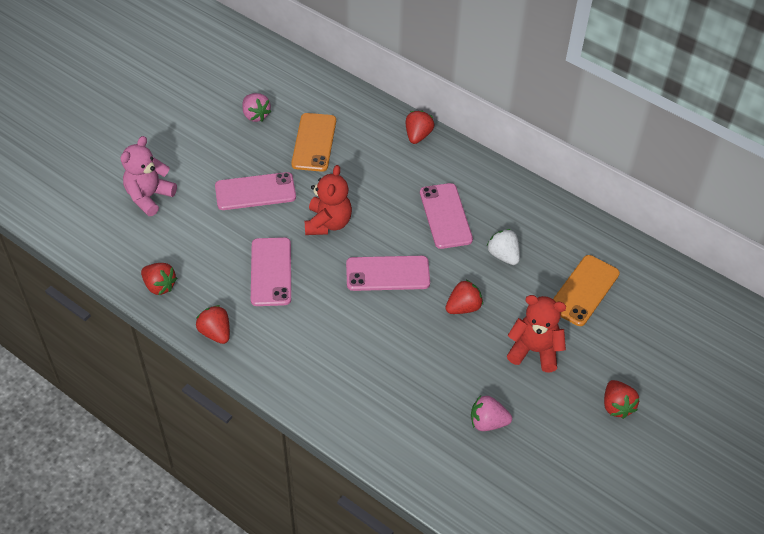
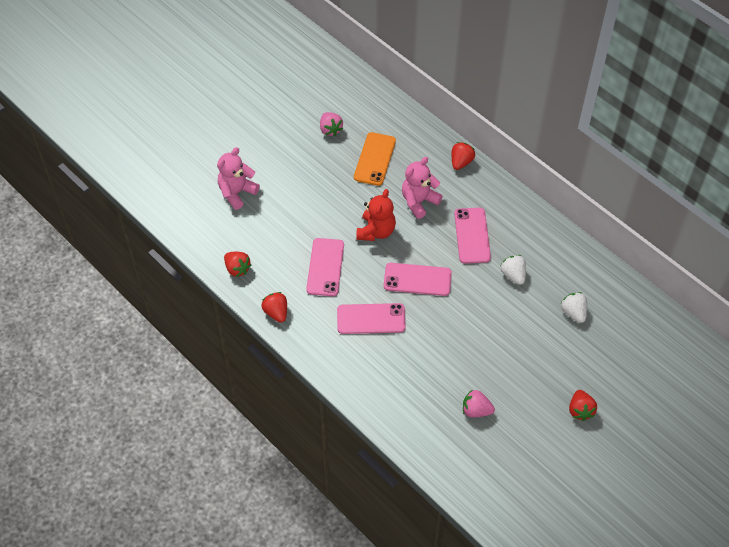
camera: 10 degrees right, 5 degrees up
pink phone [215,172,296,210] -> pink phone moved to [337,303,406,334]
red strawberry [445,279,483,314] -> none
red teddy bear [507,295,566,372] -> none
orange phone [553,255,620,326] -> white strawberry [560,292,587,323]
none -> pink teddy bear [402,157,443,219]

